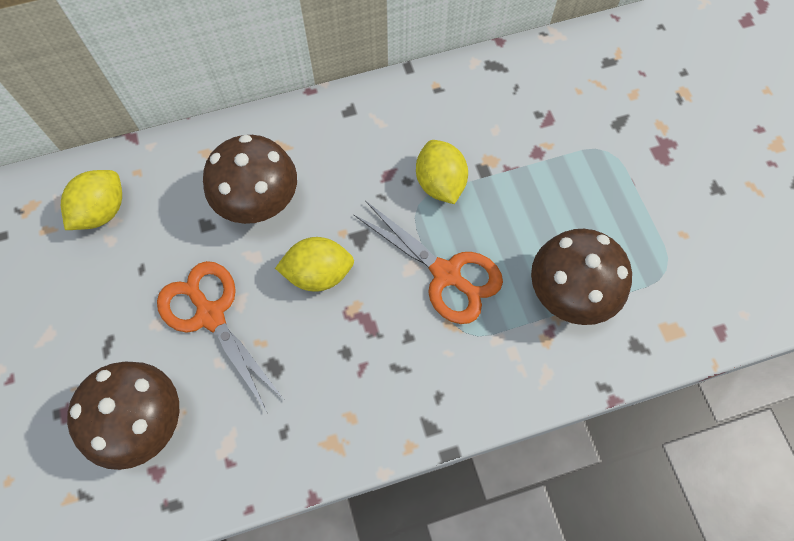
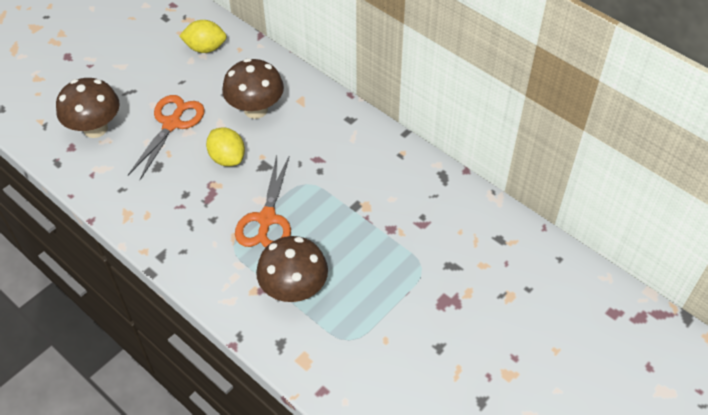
camera: 60 degrees right, 15 degrees down
yellow lemon [416,140,468,204] -> none

